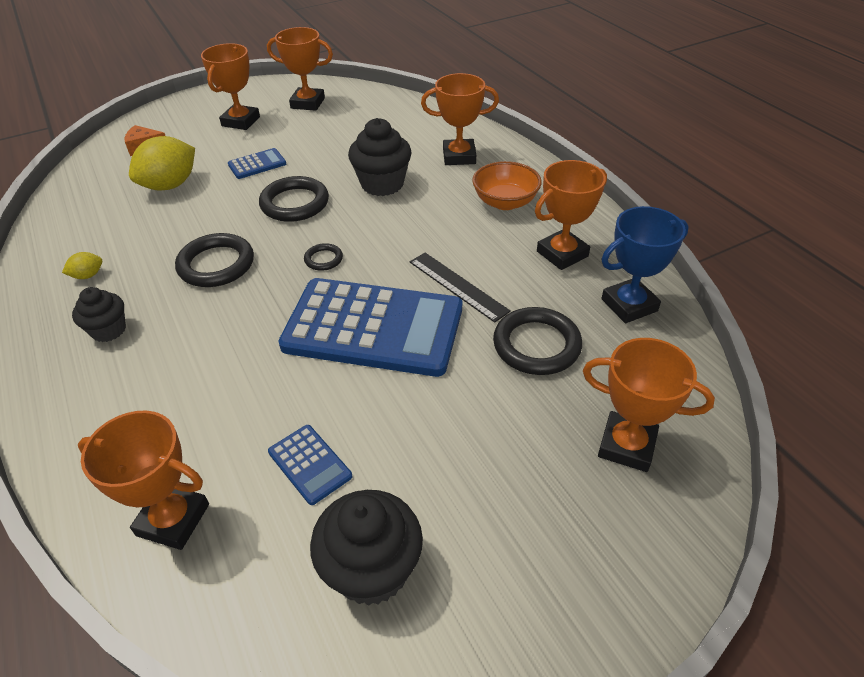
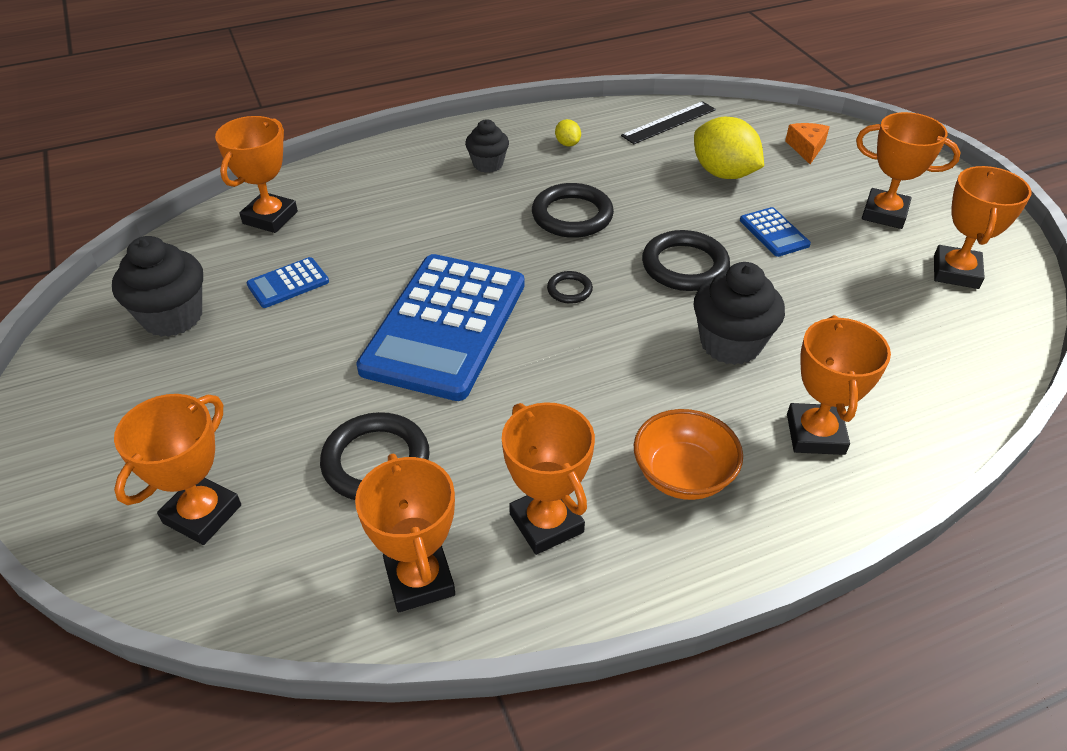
camera: 95 degrees right, 0 degrees up
black ruler [410,253,511,323] -> black ruler moved to [621,101,716,144]
blue trophy [601,206,689,323] -> orange trophy [355,454,455,612]

